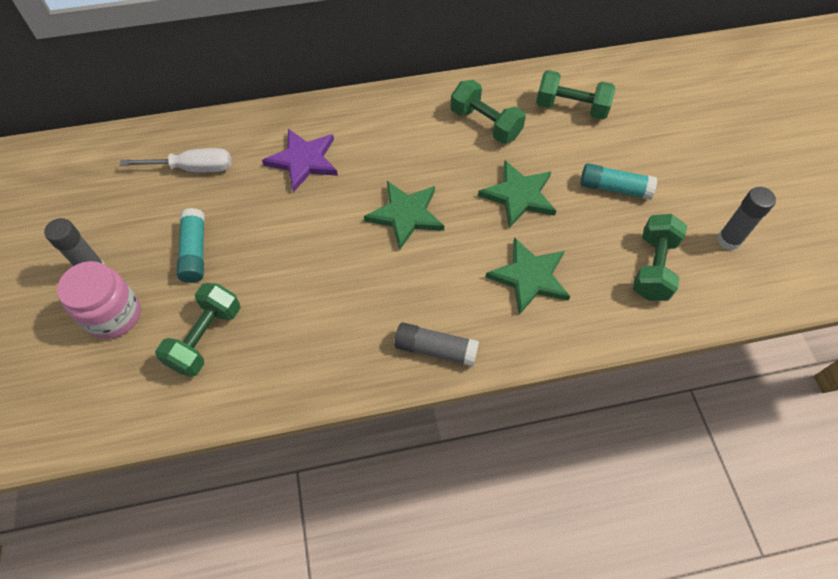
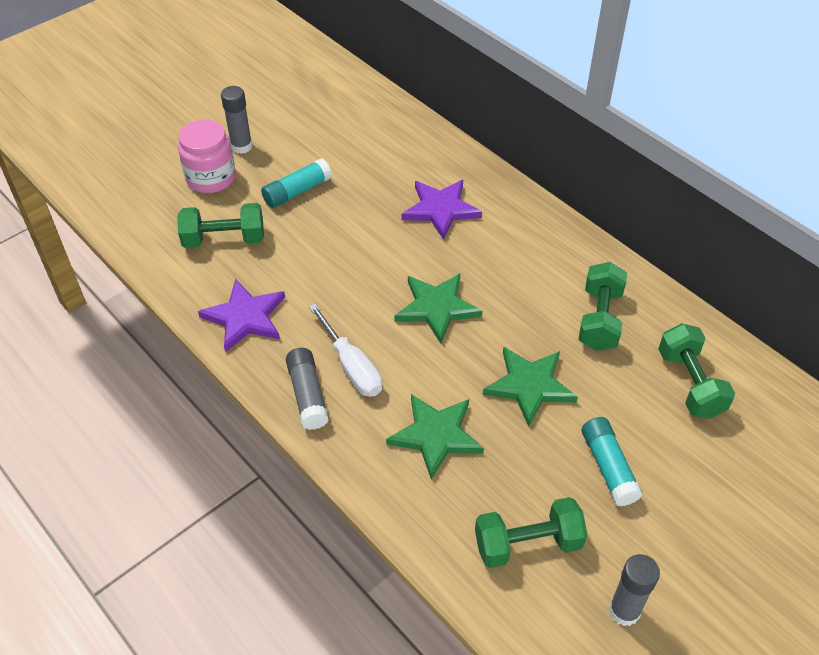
camera: 60 degrees right, 10 degrees down
white screwdriver [120,148,231,172] -> white screwdriver moved to [309,303,382,397]
none -> purple star [198,279,285,352]

